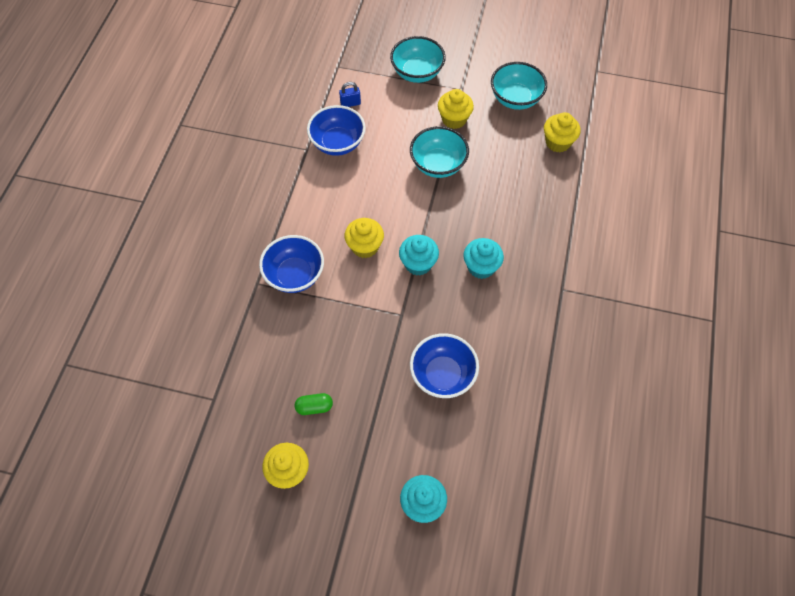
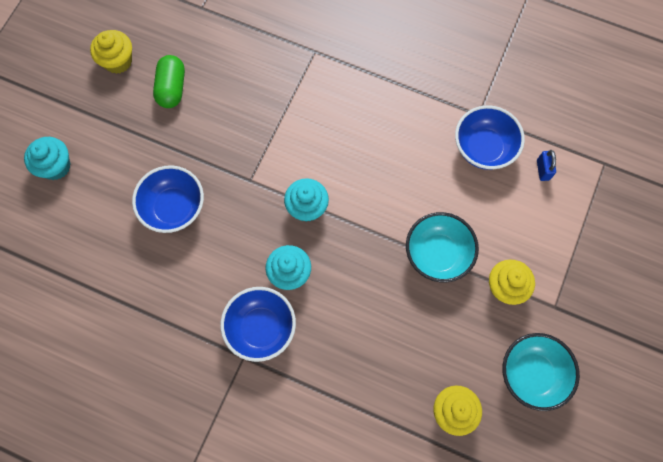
camera: 100 degrees right, 10 degrees up
blue bowl [259,235,324,293] -> blue bowl moved to [221,287,296,362]
green capsule [295,393,333,415] -> green capsule [153,55,185,108], size x1.52
yellow cupcake [344,218,384,258] -> none
turquoise bowl [390,36,446,83] -> none

